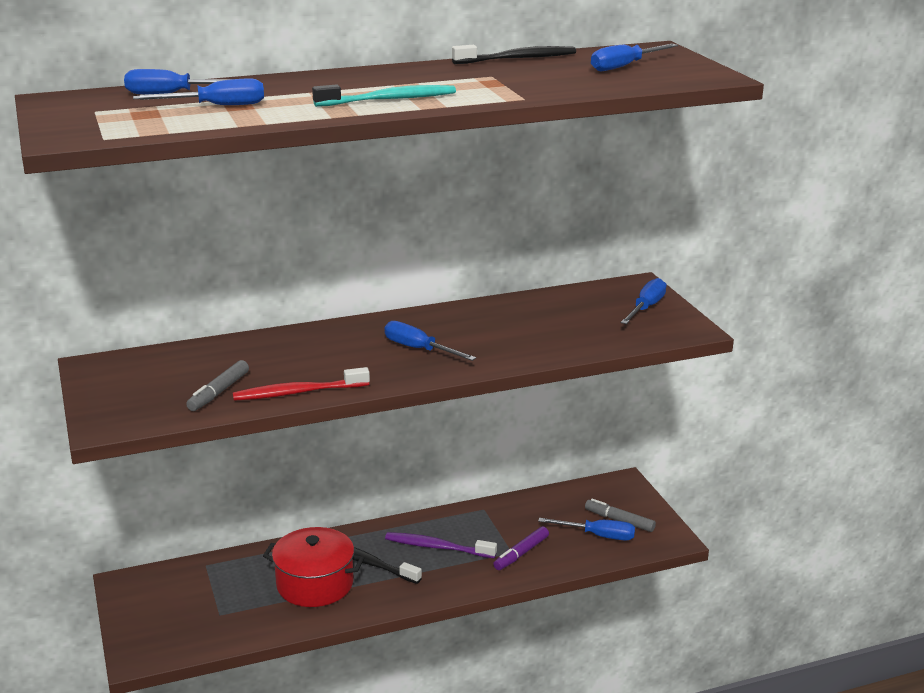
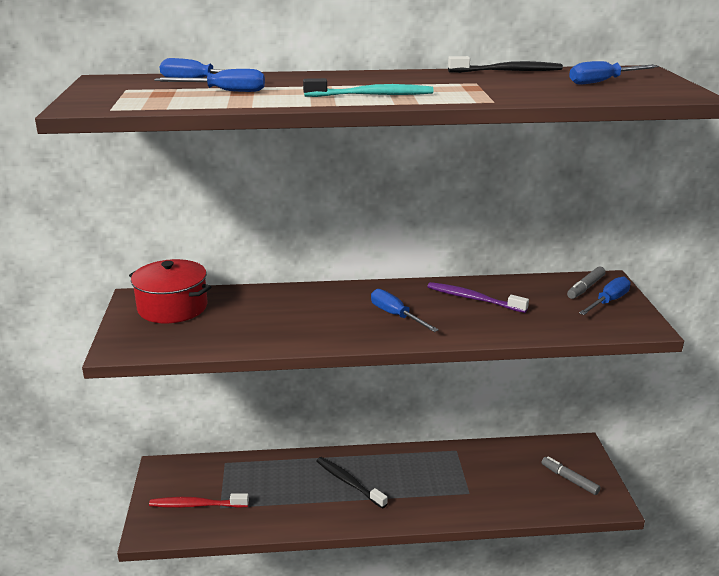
camera: 15 degrees right, 0 degrees up
grey marker [186,360,249,411] -> grey marker moved to [567,266,606,299]
red toothbrush [233,367,370,401] -> red toothbrush moved to [149,493,249,508]
red pot [263,527,364,607] -> red pot moved to [129,259,211,323]
purple toothbrush [385,532,497,558] -> purple toothbrush moved to [427,282,529,313]
purple marker [493,526,549,570] -> none
blue screwdriver [538,518,635,540] -> none

